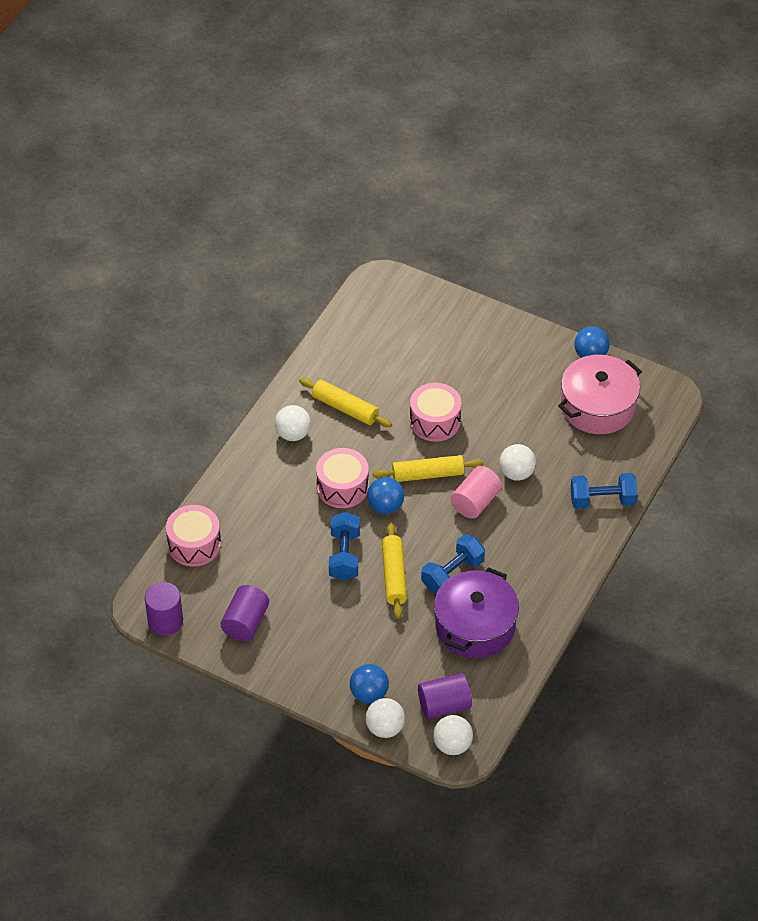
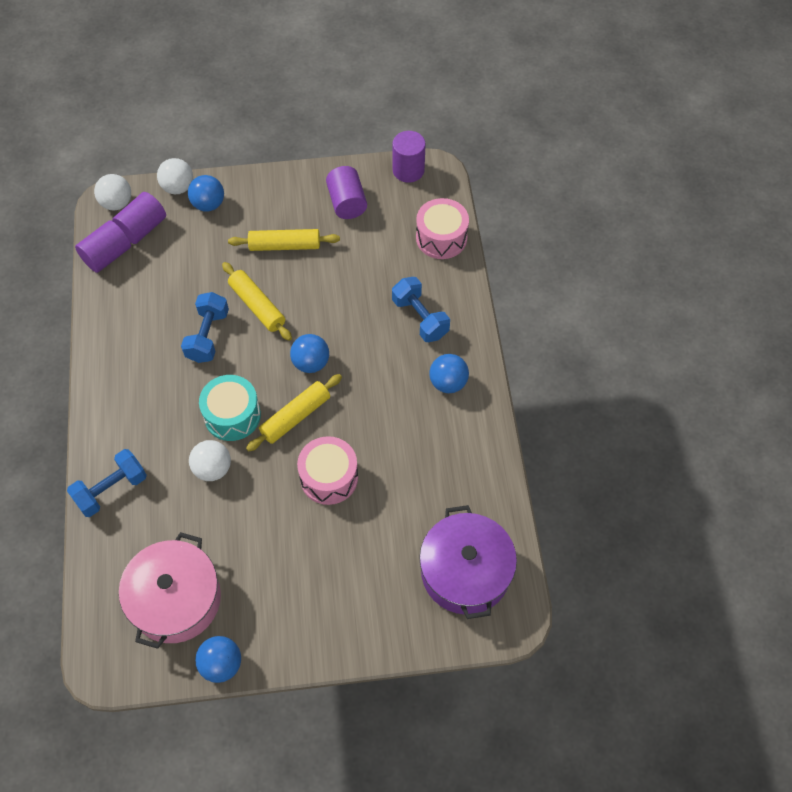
camera: 145 degrees right, 10 degrees up
white ball [275,405,311,441] -> blue ball [430,354,469,393]
yellow rolling pin [299,378,392,427] -> yellow rolling pin moved to [228,229,340,251]
pink drum [316,448,369,508] -> none
blue dumbbell [329,512,360,581] -> blue dumbbell moved to [392,277,450,342]
purple pot [434,567,519,658] -> purple pot moved to [419,505,517,619]
pink cylinder [451,466,502,519] -> turquoise drum [199,375,261,441]
none -> purple cylinder [75,220,131,273]

